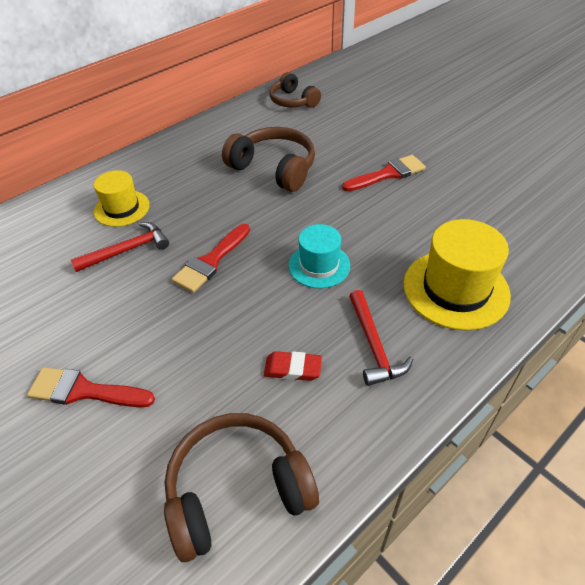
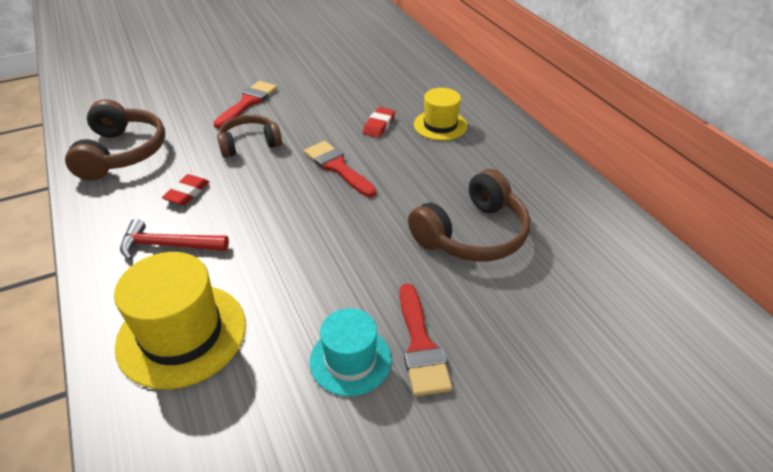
camera: 105 degrees right, 5 degrees down
red hammer [71,222,169,272] -> red eraser [363,107,395,138]
brown headphones [269,72,321,107] -> brown headphones moved to [217,115,282,158]
turquoise hat [288,224,350,288] -> turquoise hat moved to [310,308,392,396]

